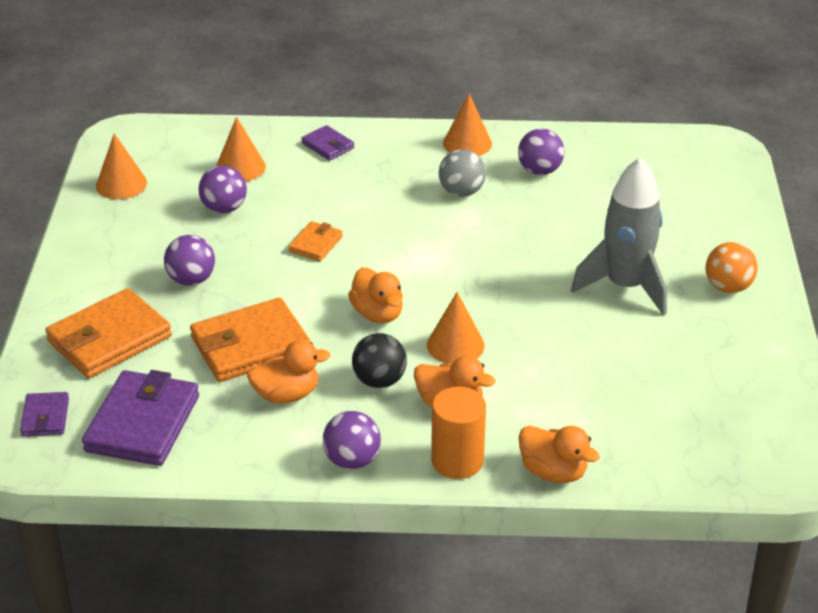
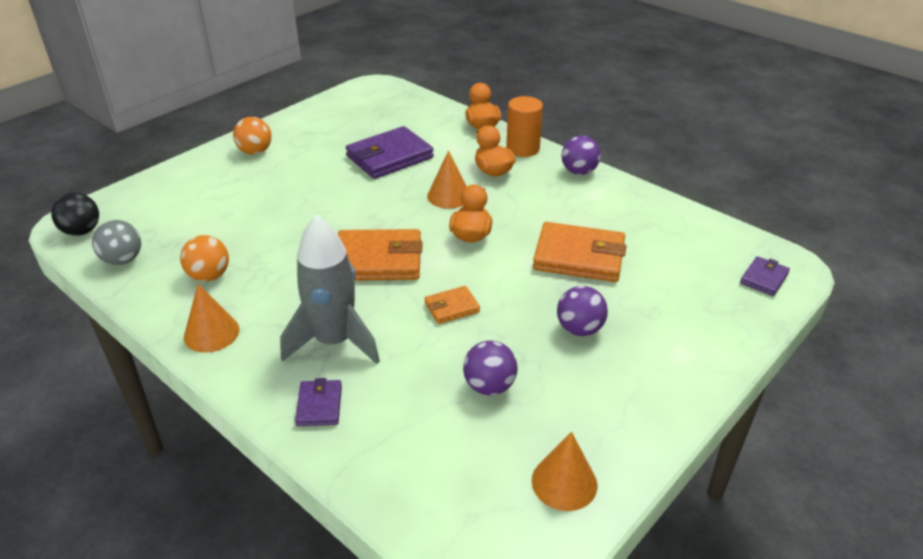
camera: 140 degrees left, 0 degrees up
orange wallet [45,288,172,378] -> orange wallet moved to [338,229,423,281]
purple wallet [82,370,199,466] -> purple wallet moved to [346,126,434,179]
orange cone [216,117,266,182] -> none
orange duck [247,340,330,404] -> none
black ball [352,333,407,388] -> black ball moved to [51,193,99,236]
grey ball [439,149,486,197] -> grey ball moved to [92,220,141,265]
purple ball [518,129,565,175] -> orange ball [180,235,229,281]
grey rocket [571,157,667,315] -> grey rocket moved to [280,215,380,364]

